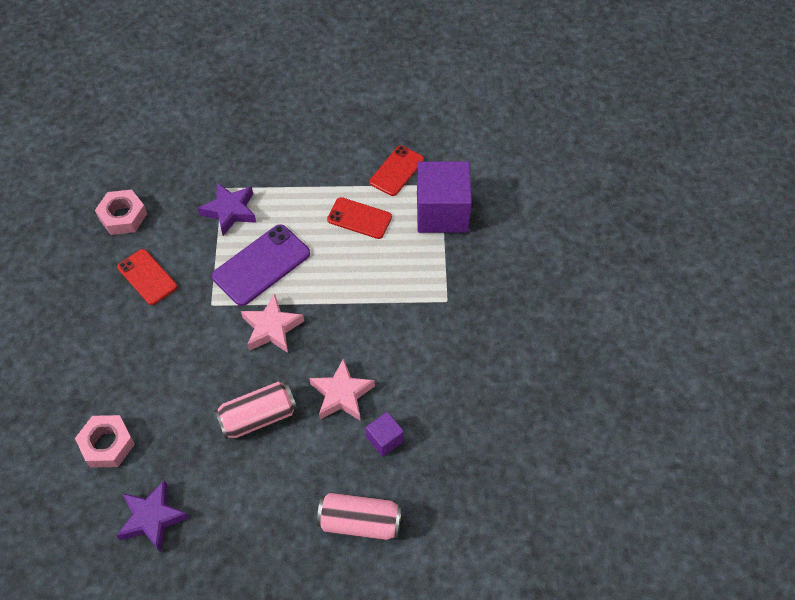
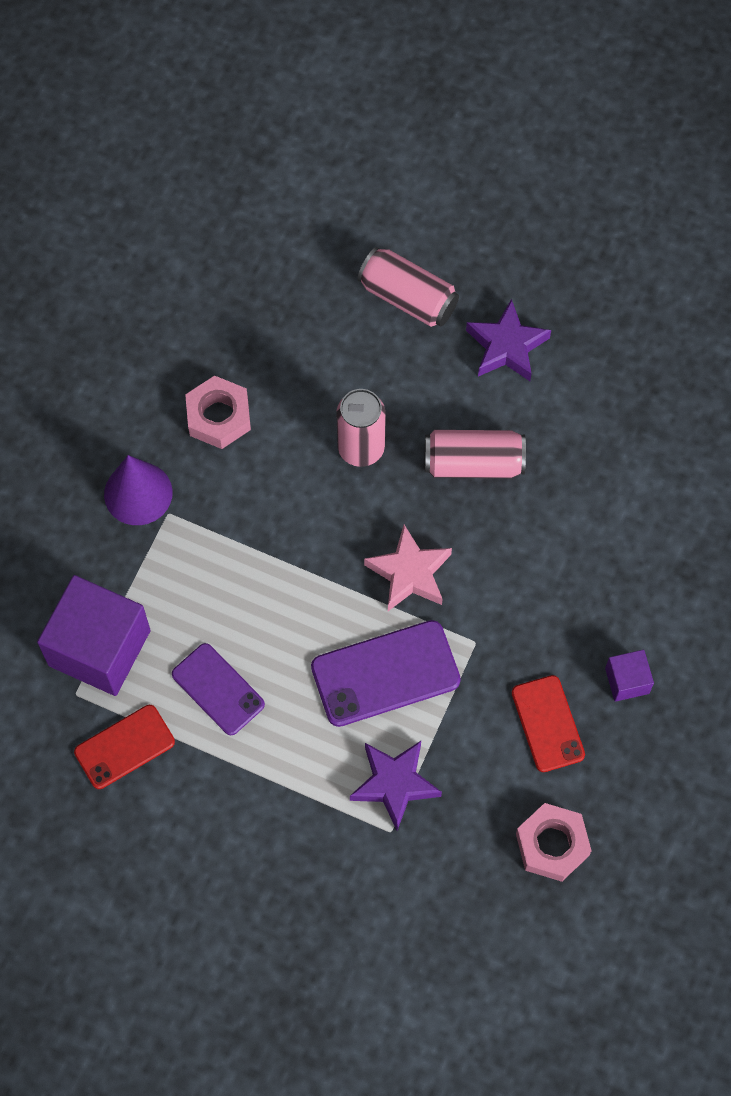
camera: 155 degrees left, 10 degrees up
pink nut [75,415,135,468] -> pink nut moved to [185,376,251,449]
purple star [117,480,189,552] -> purple star moved to [466,299,551,381]
pink star [309,358,375,421] -> pink can [336,389,386,467]
red phone [327,197,392,239] -> purple phone [172,643,265,735]
purple cube [366,412,404,457] -> purple cube moved to [605,650,654,702]
none -> purple cone [104,455,173,525]

